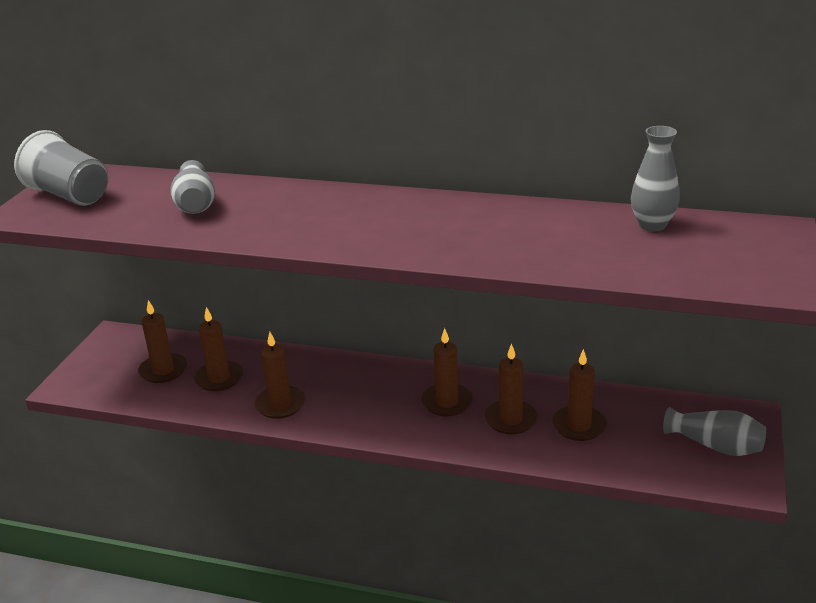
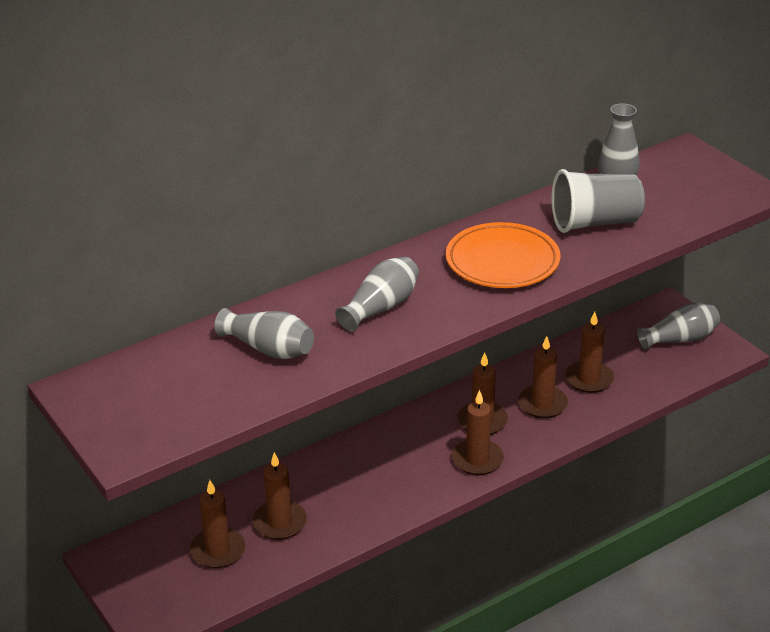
camera: 50 degrees left, 5 degrees up
grey cup [14,130,108,206] -> grey cup moved to [552,169,645,233]
brown candle [254,332,305,419] -> brown candle moved to [452,390,504,475]
none -> grey vase [335,257,419,332]
none -> orange plate [446,222,560,288]

